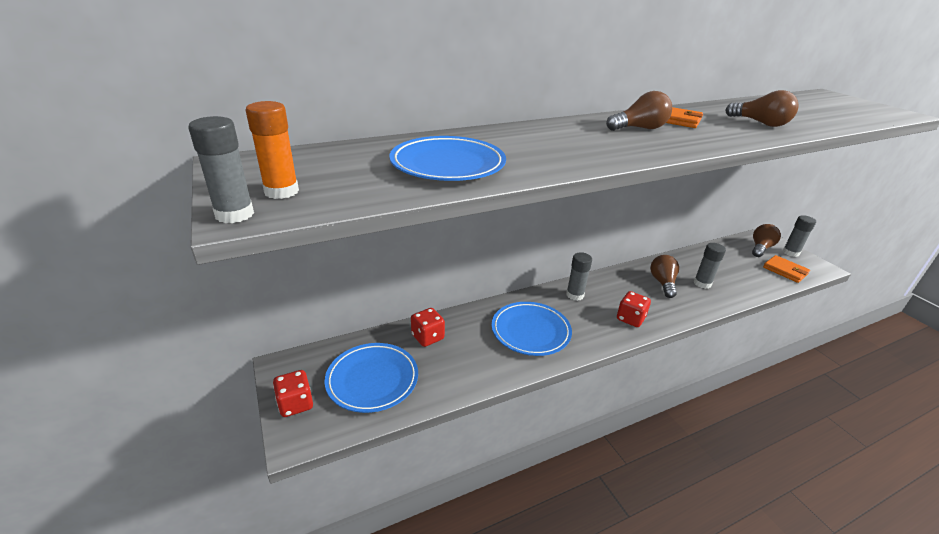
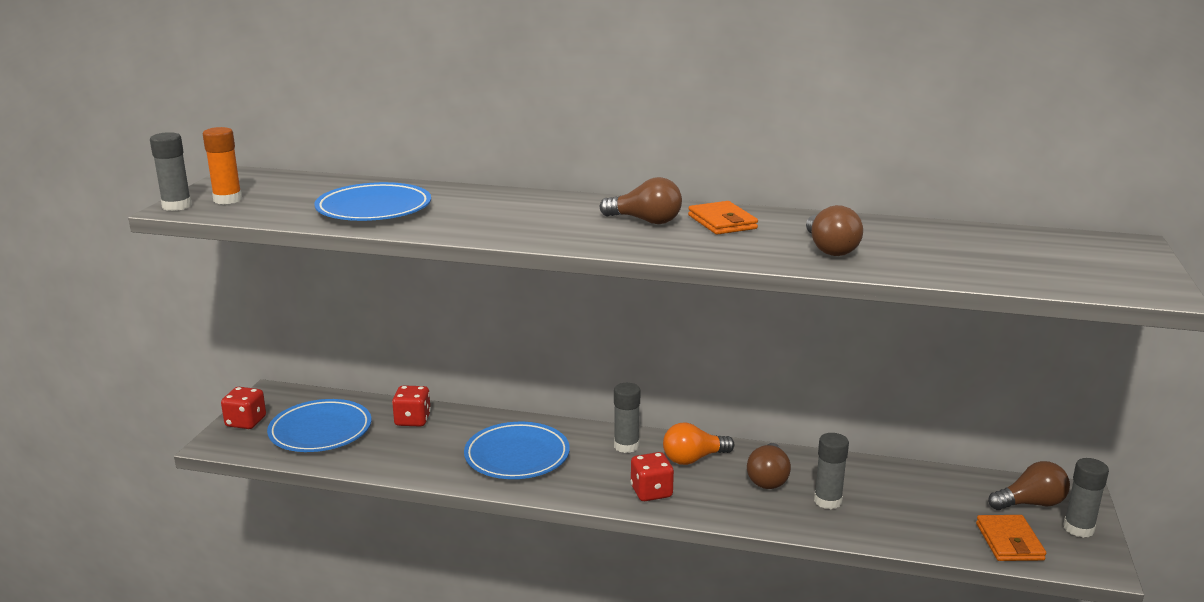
camera: 40 degrees right, 10 degrees down
brown light bulb [650,255,679,298] -> brown light bulb turned 150 degrees clockwise [747,443,791,489]
none -> orange light bulb [663,423,734,465]

